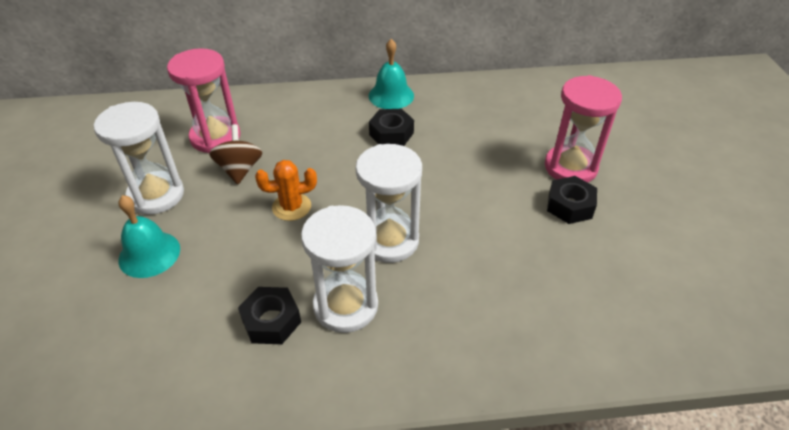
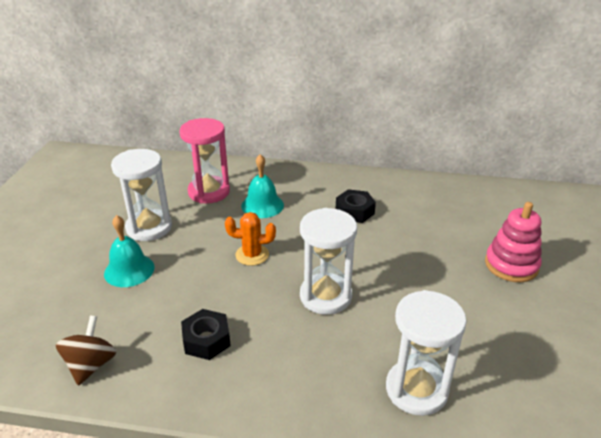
camera: 15 degrees right, 10 degrees down
brown spinning top [209,124,262,184] -> brown spinning top moved to [56,315,117,386]
white hourglass [301,205,378,333] -> white hourglass moved to [386,290,467,416]
turquoise bell [369,39,414,109] -> turquoise bell moved to [241,154,284,218]
pink hourglass [545,75,622,182] -> pink stacking toy [485,202,541,282]
black nut [547,176,597,224] -> none

